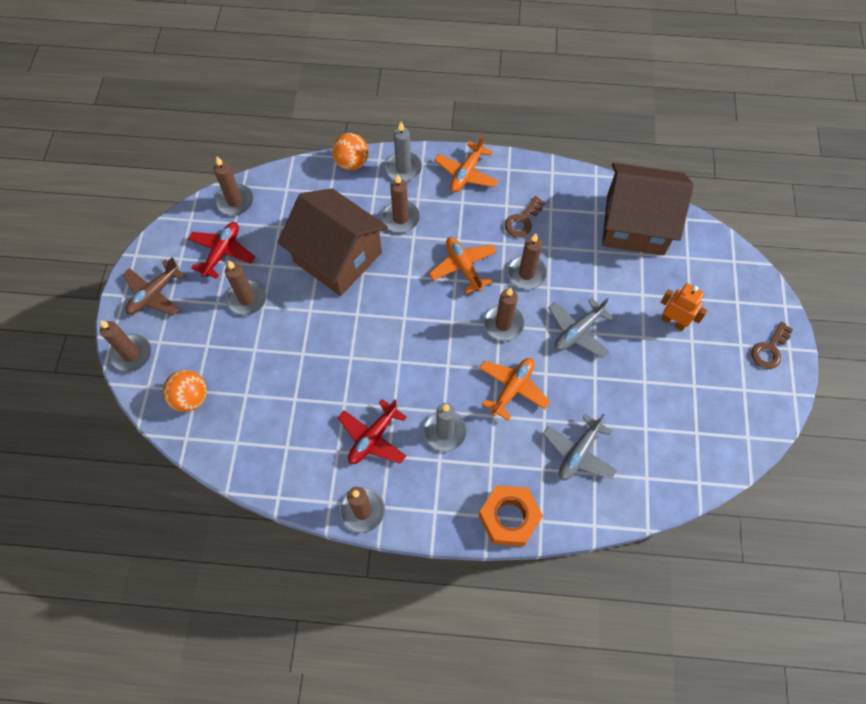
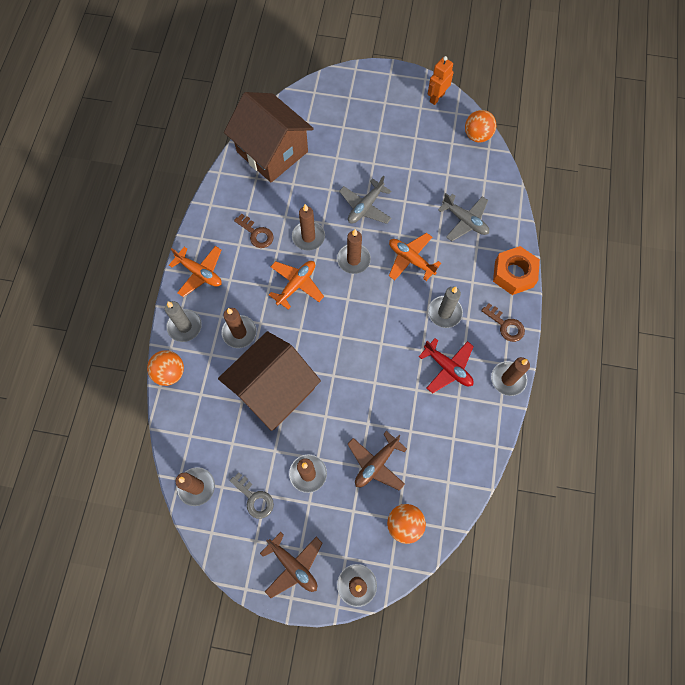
camera: 85 degrees left, 5 degrees up
red plane [188,222,255,279] -> grey key [230,473,274,519]
orange plane [429,237,497,294] -> orange plane turned 150 degrees clockwise [269,261,324,309]
grey plane [548,298,614,358] -> grey plane turned 75 degrees clockwise [339,175,392,224]
brown house [602,163,694,255] -> brown house turned 60 degrees counterclockwise [224,92,314,182]
orange robot [661,283,708,331] -> orange robot moved to [428,56,454,105]
brown key [751,322,793,369] -> brown key moved to [481,303,525,342]
none -> brown plane [348,431,407,491]
none -> orange ball [465,110,496,143]

